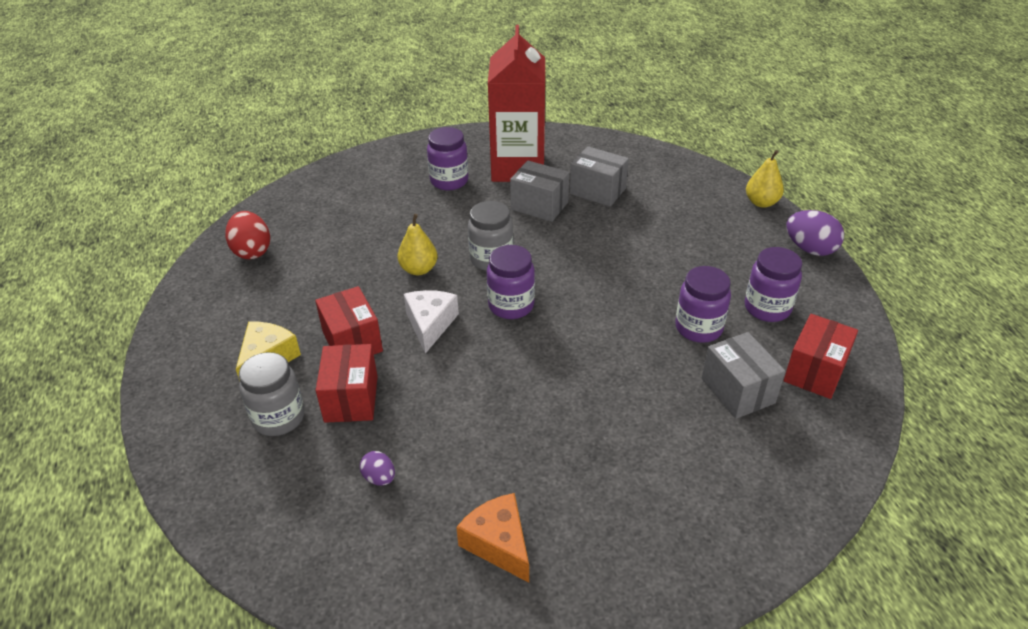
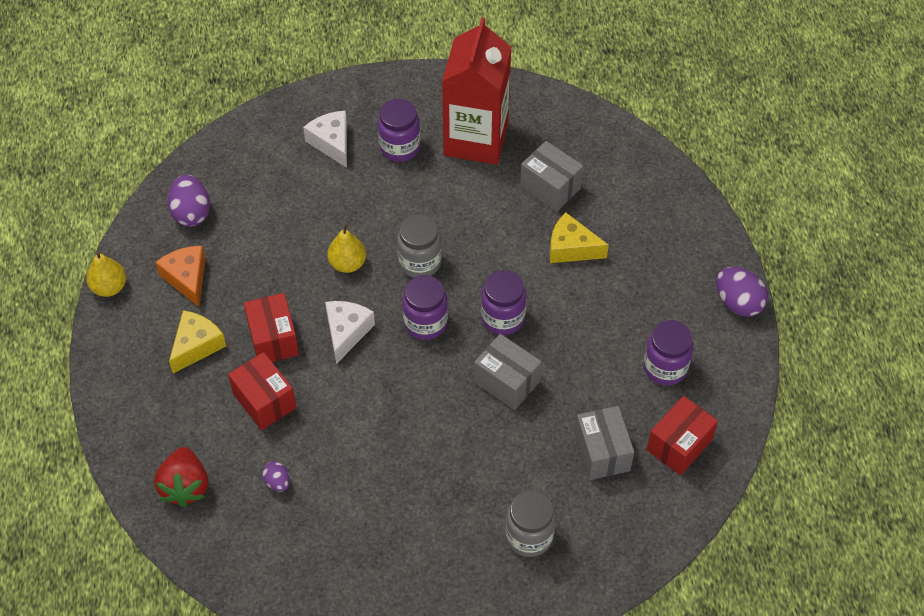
camera: 10 degrees right, 15 degrees up
red egg [225,211,270,259] -> purple egg [168,175,210,227]
grey jar [239,352,305,436] -> grey jar moved to [506,490,556,557]
red box [316,344,378,423] -> red box turned 45 degrees counterclockwise [228,352,297,430]
orange cheese [456,493,529,583] -> orange cheese moved to [155,246,206,307]
grey box [510,161,569,222] -> grey box moved to [474,334,542,410]
purple jar [675,266,731,343] -> purple jar moved to [481,270,526,335]
yellow pear [746,150,784,208] -> yellow pear moved to [86,251,126,297]
none -> red strawberry [154,447,208,507]
none -> white cheese [303,111,347,168]
none -> yellow cheese [550,212,609,263]

